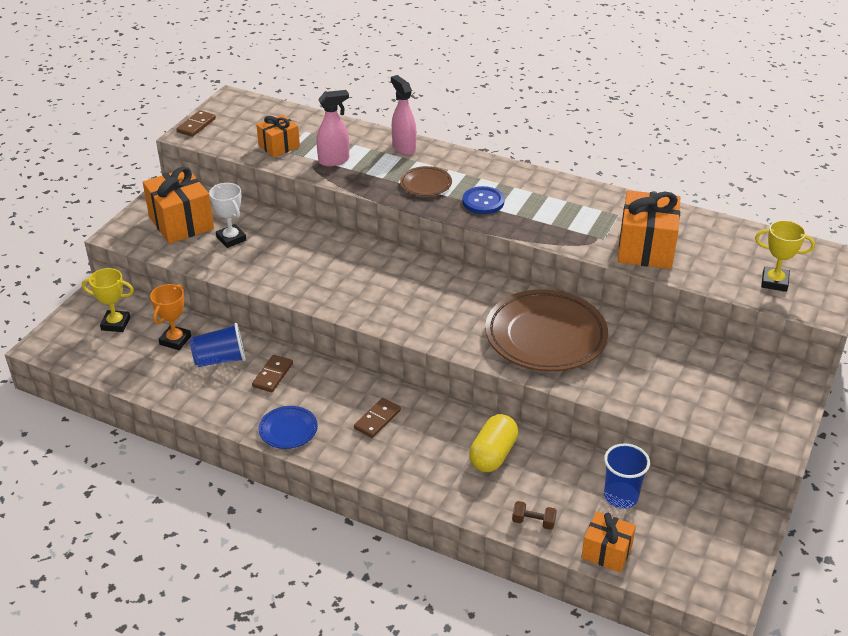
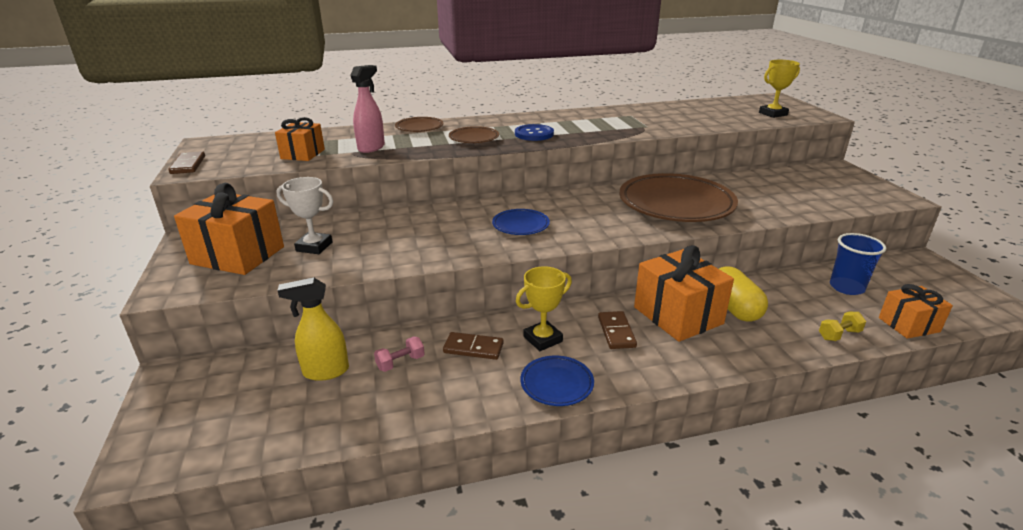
camera: 40 degrees left, 10 degrees down
yellow trophy [82,268,134,332] -> yellow trophy moved to [516,266,572,351]
orange trophy [150,284,191,350] -> yellow spray bottle [277,278,349,381]
blue cup [190,323,245,367] -> pink dumbbell [374,337,425,372]
brown domino [252,355,293,392] -> brown domino turned 60 degrees counterclockwise [443,332,504,360]
pink spray bottle [391,75,416,155] -> brown plate [395,117,443,132]
brown dumbbell [512,501,557,530] -> yellow dumbbell [819,311,866,341]
orange gift [618,190,681,269] -> orange gift moved to [634,245,734,342]
none -> blue plate [492,209,550,235]

